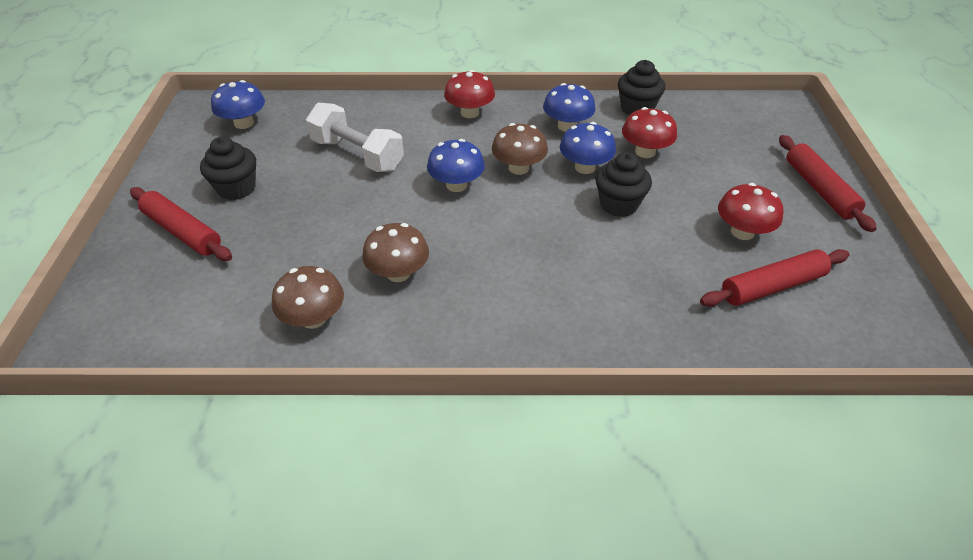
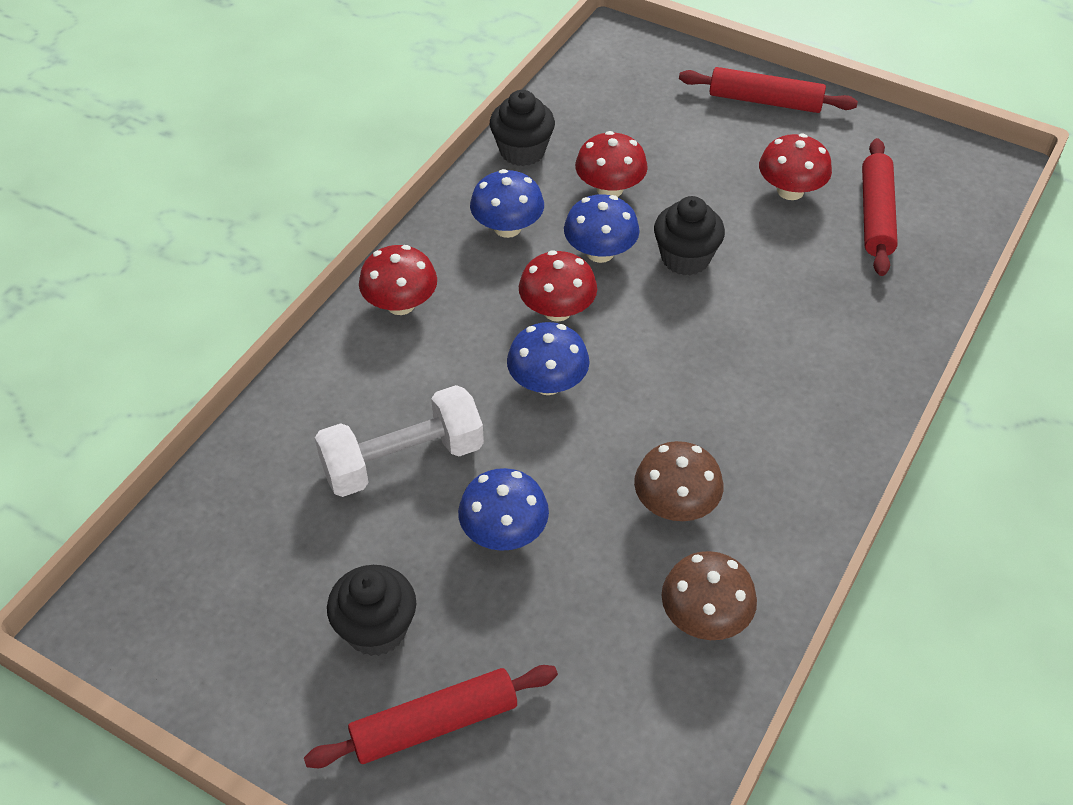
camera: 60 degrees left, 5 degrees up
blue mushroom [211,80,265,129] -> blue mushroom moved to [458,468,549,551]
brown mushroom [492,123,548,175] -> red mushroom [519,250,597,322]

